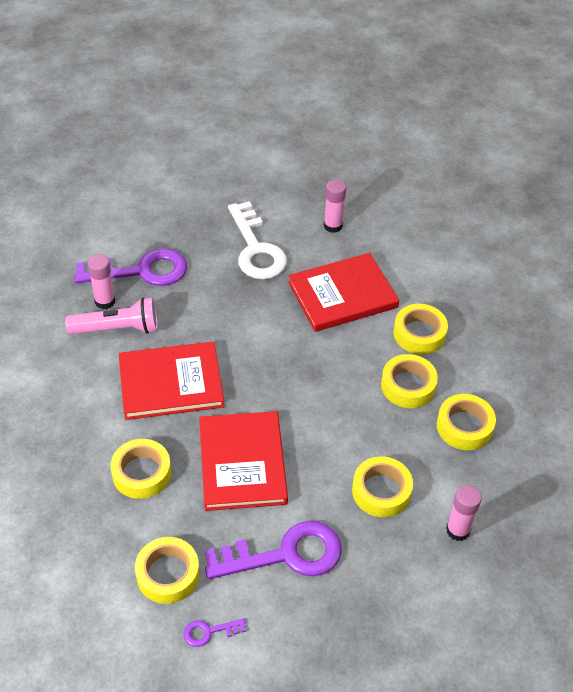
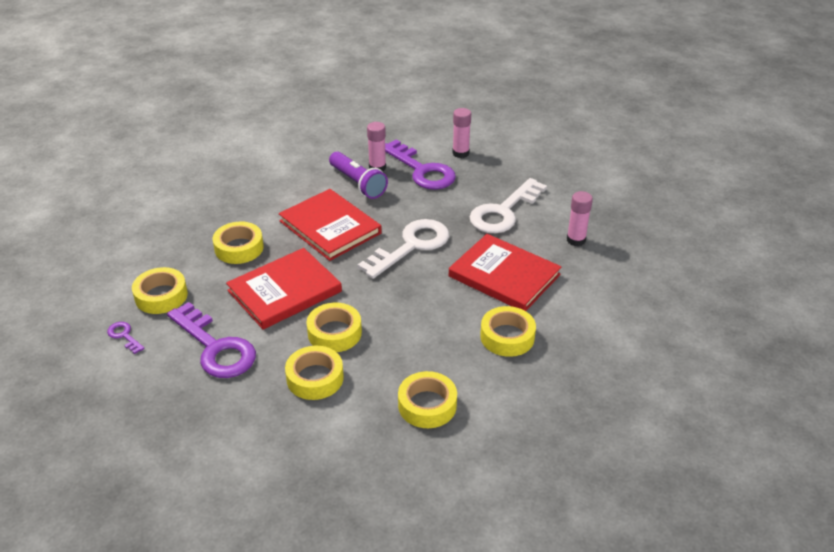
camera: 60 degrees right, 10 degrees down
pink flashlight [65,297,158,334] -> purple flashlight [329,152,388,199]
yellow tape [381,354,438,408] -> yellow tape moved to [306,303,362,352]
pink glue stick [446,485,482,541] -> pink glue stick moved to [452,108,471,158]
none -> white key [358,219,449,279]

